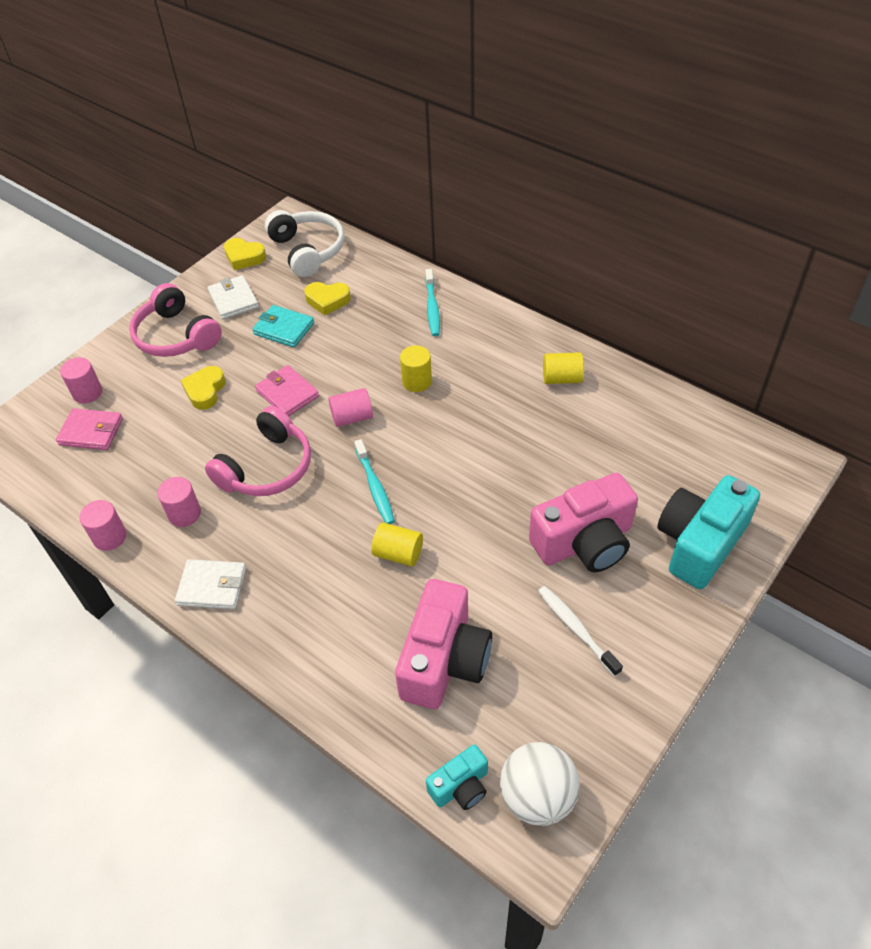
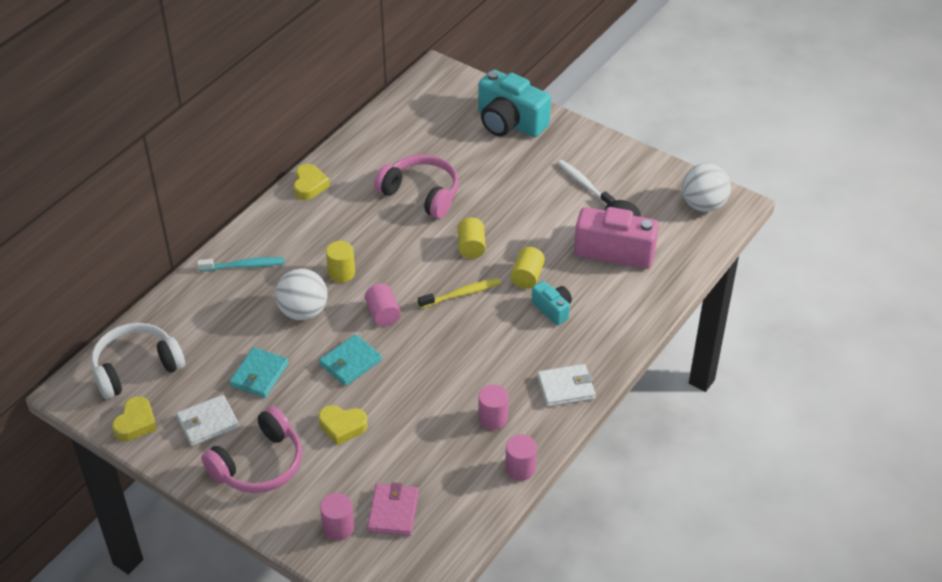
camera: 95 degrees left, 5 degrees down
white wallet [175,559,246,610] -> white wallet turned 75 degrees clockwise [537,364,596,407]
pink headphones [205,406,311,496] -> pink headphones moved to [374,155,459,219]
pink wallet [255,365,319,417] -> turquoise wallet [319,334,382,386]
yellow heart [304,282,351,316] -> yellow heart moved to [294,164,330,200]
turquoise toothbrush [354,439,395,524] -> yellow toothbrush [418,278,501,309]
turquoise camera [426,744,488,810] -> turquoise camera moved to [532,281,572,325]
pink camera [529,473,638,572] -> none
white toothbrush [538,586,623,677] -> white toothbrush turned 90 degrees clockwise [557,160,615,206]
yellow cylinder [543,352,584,384] -> yellow cylinder moved to [458,218,486,259]
none -> white ball [275,269,328,321]

